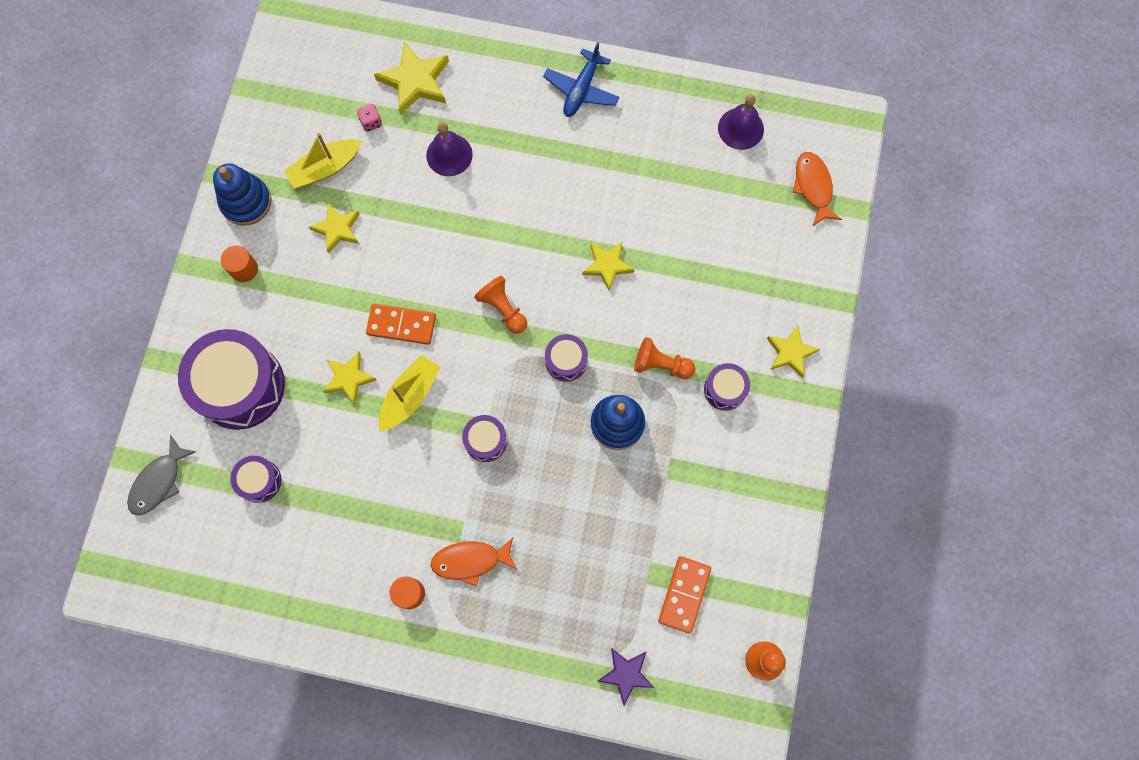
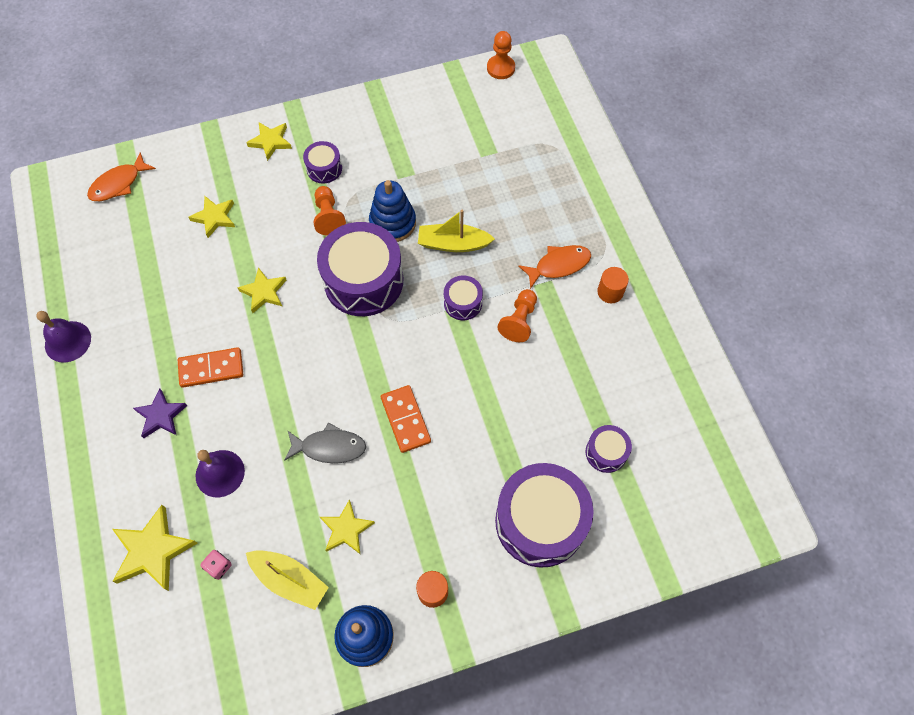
camera: 120 degrees left, 10 degrees down
grey fish [127,435,196,516] -> grey fish moved to [284,422,366,463]
yellow star [323,352,377,405] -> yellow star moved to [188,196,235,238]
yellow boat [379,355,440,432] -> yellow boat moved to [418,210,495,252]
orange fish [430,537,517,586] -> orange fish turned 75 degrees counterclockwise [518,245,591,289]
orange pawn [474,275,527,334] -> orange pawn moved to [498,289,537,342]
blue plane [543,42,620,117] -> none
purple drum [545,334,588,382] -> purple drum [317,222,403,316], size x2.09
purple star [597,648,655,706] -> purple star moved to [133,388,187,438]
orange domino [658,556,711,634] -> orange domino moved to [178,347,243,388]
purple bell [718,95,764,150] -> purple bell moved to [36,311,91,363]

